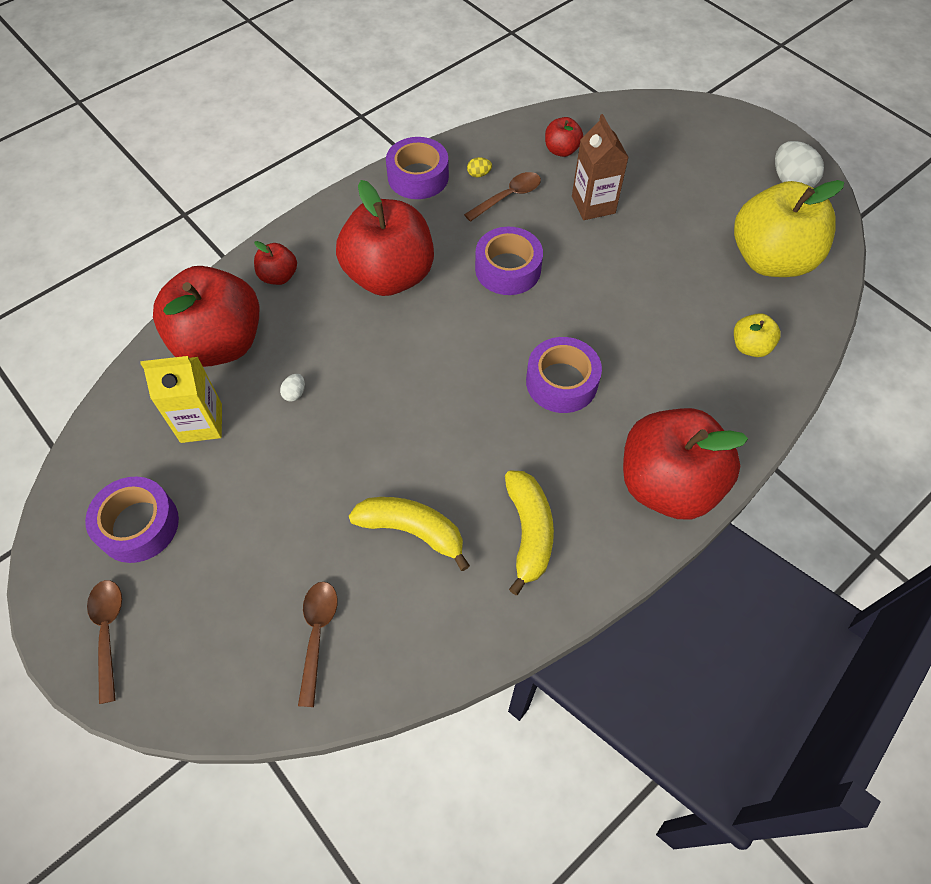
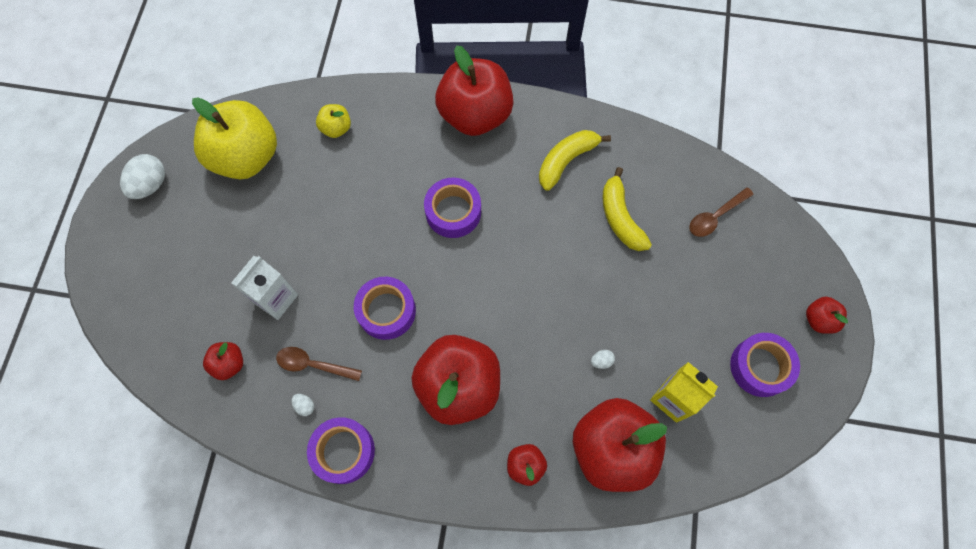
camera: 130 degrees left, 10 degrees up
brown spoon [87,580,122,704] -> red apple [806,297,848,334]
yellow egg [467,157,492,177] -> white egg [292,394,314,416]
brown carton [572,114,629,220] -> white carton [231,256,298,320]

